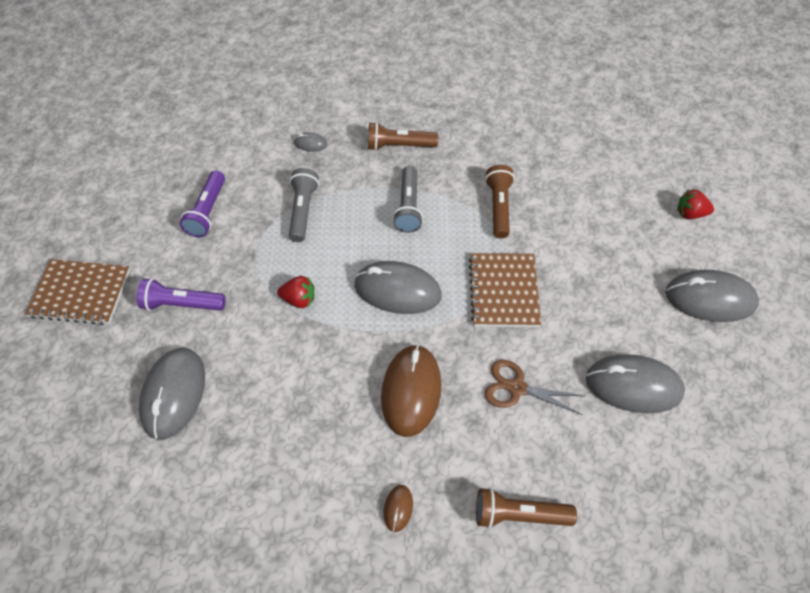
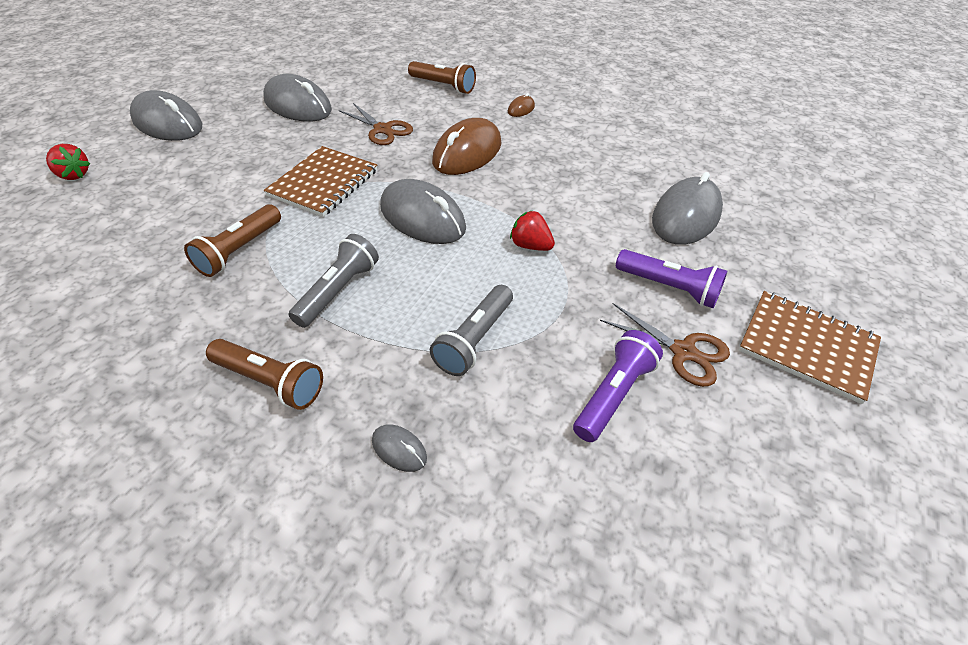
camera: 155 degrees left, 10 degrees down
none -> brown scissors [600,303,730,387]

